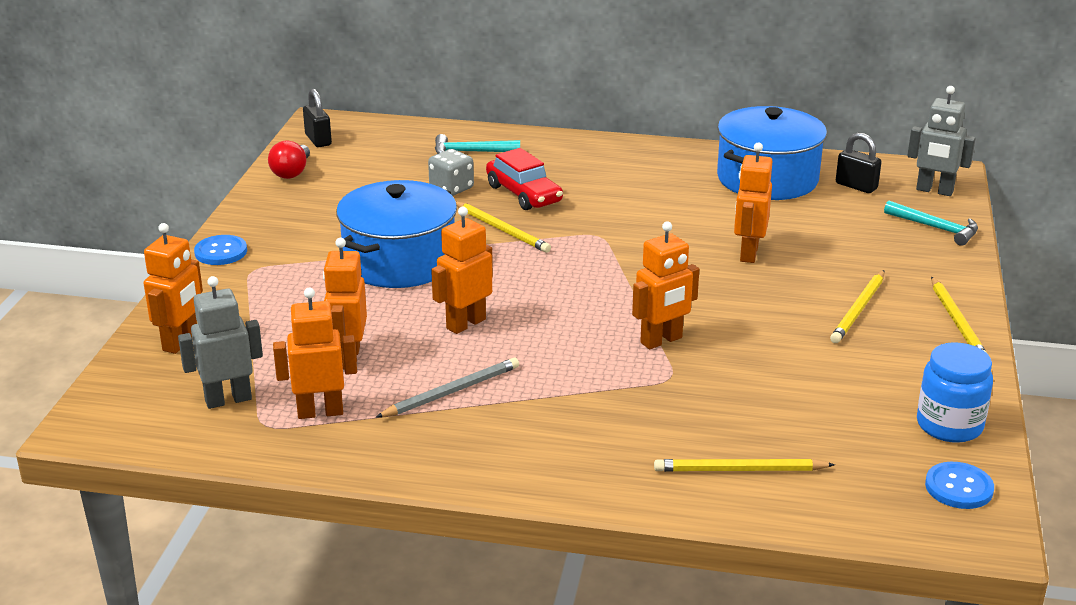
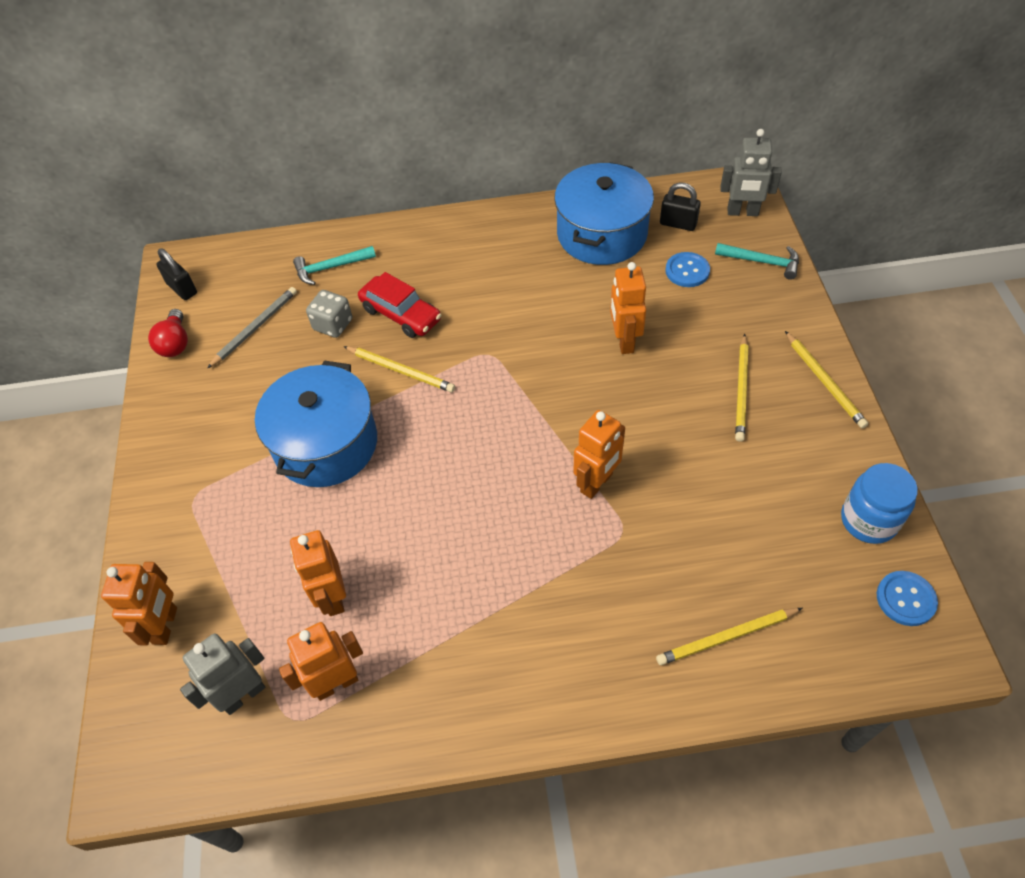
camera: 15 degrees left, 25 degrees up
blue button [194,235,247,265] -> blue button moved to [665,252,710,287]
grey pencil [376,358,519,418] -> grey pencil moved to [207,287,297,368]
orange robot [431,207,493,334] -> none

